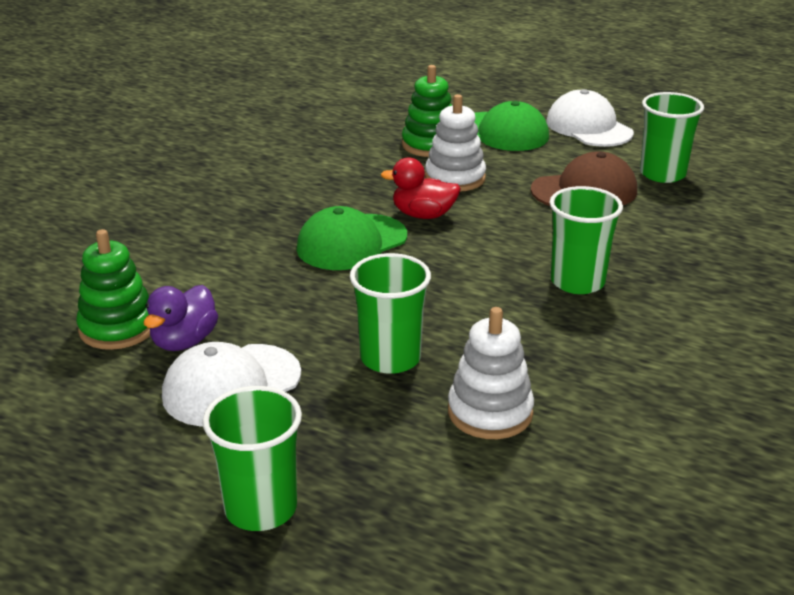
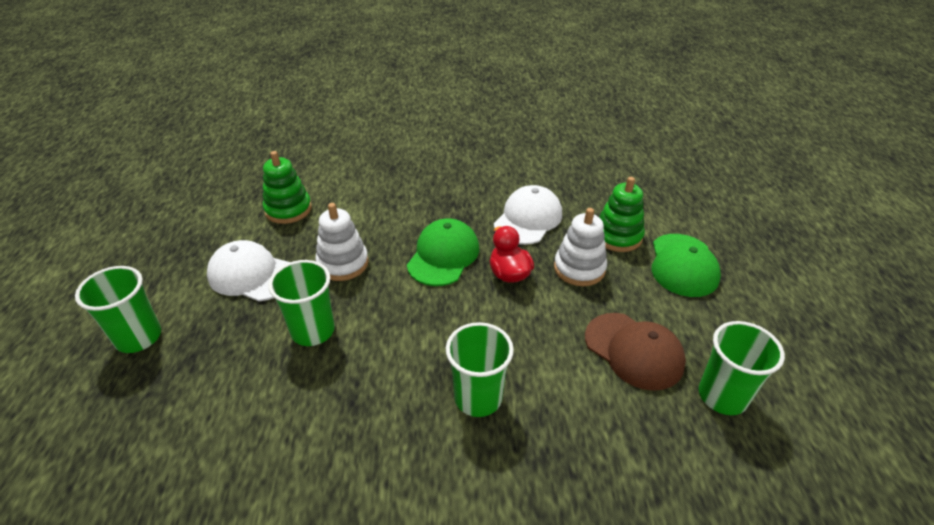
camera: 60 degrees right, 10 degrees up
purple duck [144,285,218,351] -> none
green cap [297,206,407,270] -> green cap turned 90 degrees clockwise [407,219,479,286]
white stacking toy [448,307,534,439] -> white stacking toy moved to [315,203,369,281]
white cap [546,89,634,147] -> white cap moved to [494,185,562,245]

